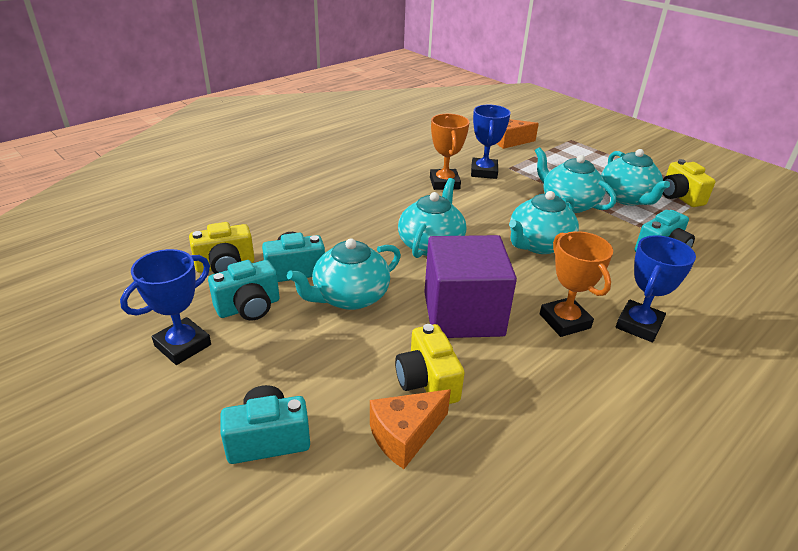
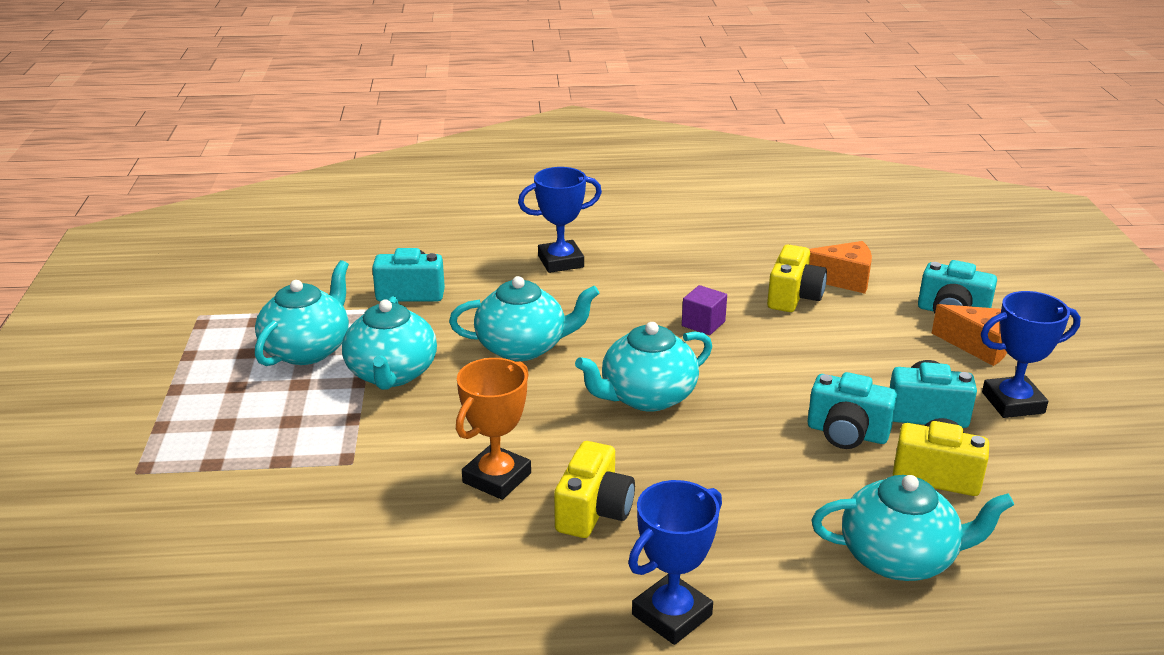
camera: 140 degrees left, 5 degrees down
turquoise teapot [287,238,401,310] -> turquoise teapot moved to [812,475,1014,581]
purple cube [424,235,517,338] -> purple cube [682,285,727,335], size x0.41
blue trophy [471,105,511,179] -> blue trophy moved to [628,480,722,645]
orange cheese [497,119,539,149] -> orange cheese moved to [932,304,1007,366]
orange trophy [540,231,613,337] -> none
yellow camera [663,159,716,207] -> yellow camera moved to [554,441,635,538]

